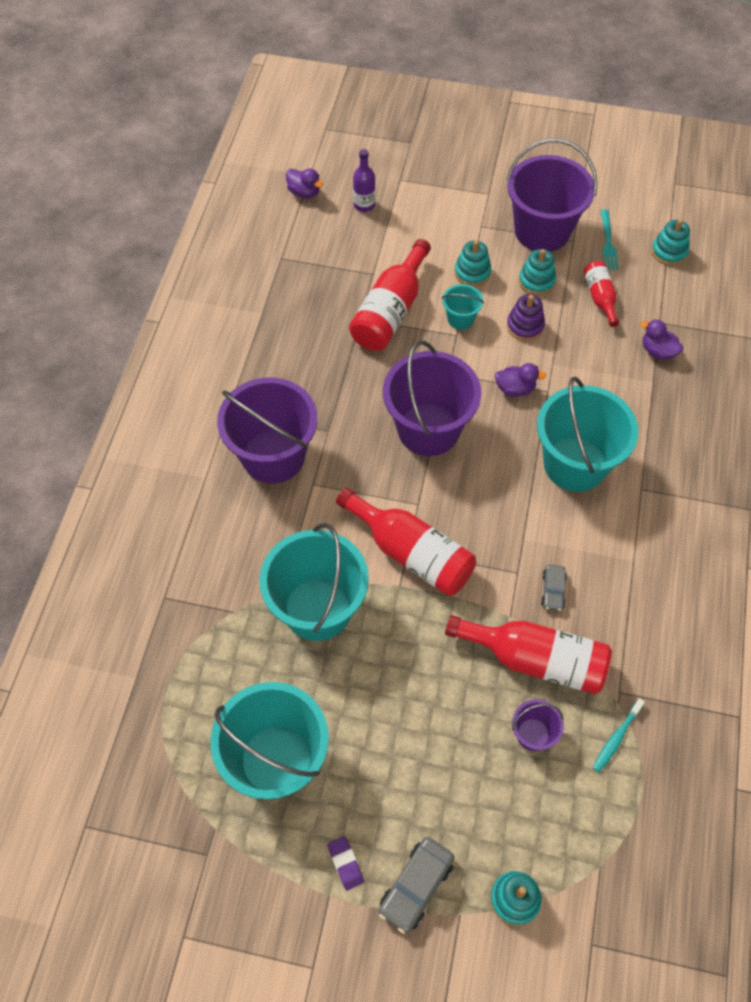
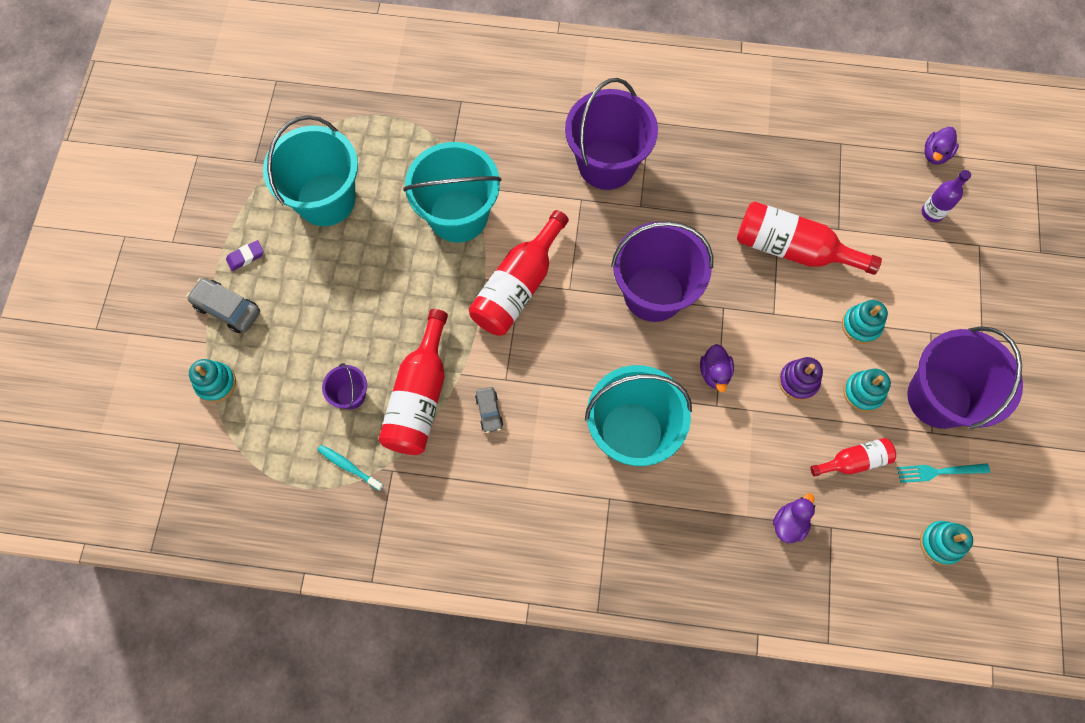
camera: 85 degrees right, 10 degrees up
turquoise bucket [442,284,484,329] -> none
grey car [541,564,567,611] -> grey car turned 105 degrees counterclockwise [475,387,503,433]

